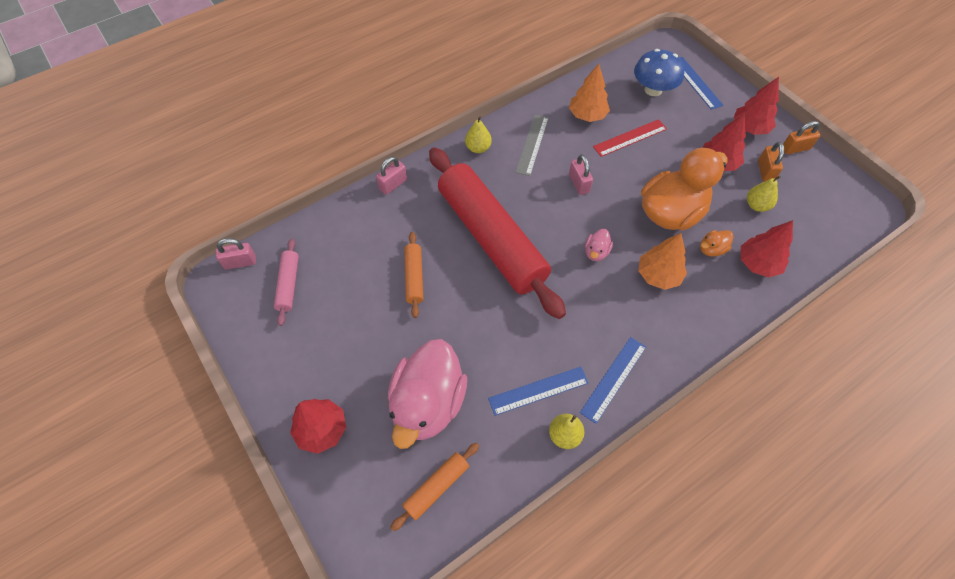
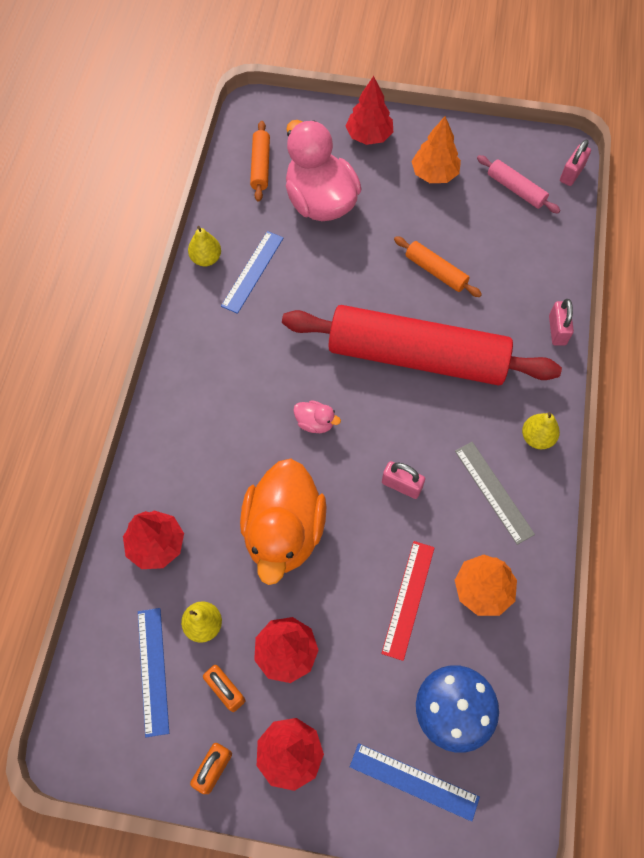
camera: 135 degrees right, 5 degrees up
blue ruler [580,337,646,424] -> blue ruler moved to [138,608,169,737]
pink duck [585,229,613,261] -> pink duck turned 135 degrees clockwise [293,400,341,433]
orange tree [638,233,687,290] -> orange tree moved to [411,116,461,183]
orange duck [700,230,734,257] -> none

